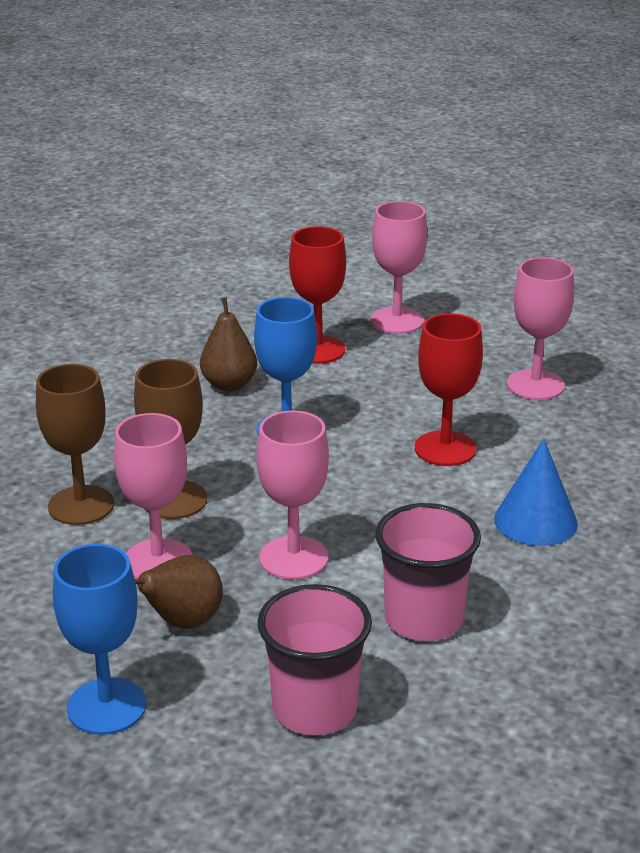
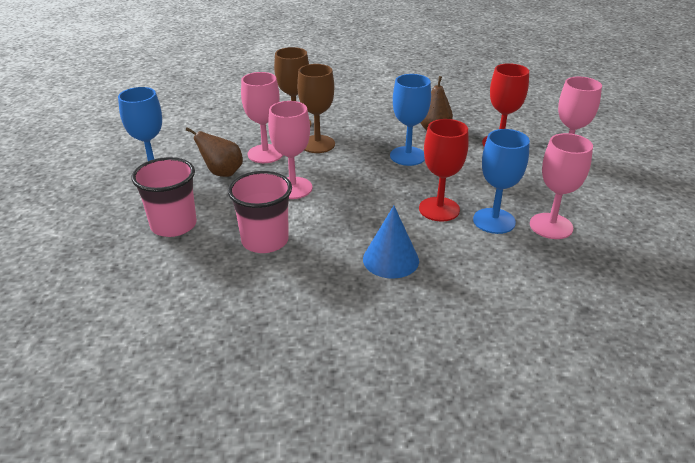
camera: 65 degrees right, 5 degrees up
none -> blue goblet [473,129,530,234]

